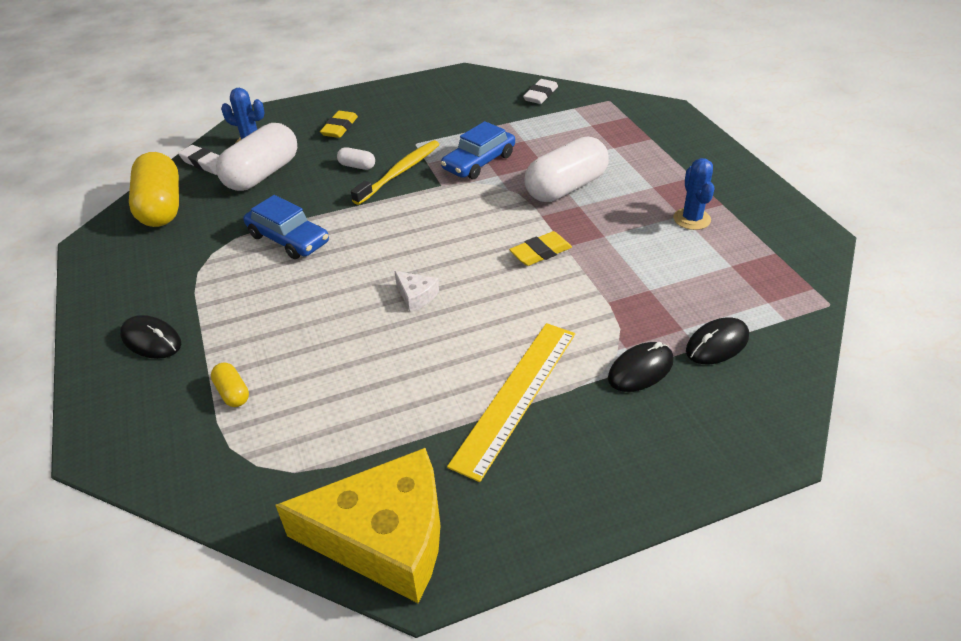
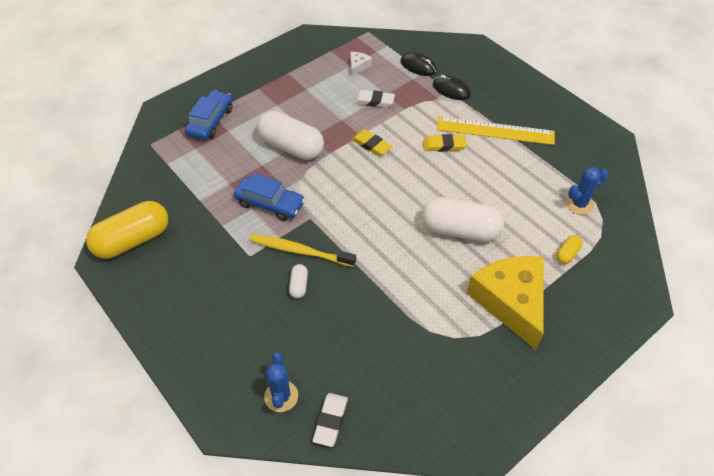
camera: 110 degrees left, 10 degrees up
black mouse [120,315,181,359] -> none
yellow capsule [129,152,179,227] -> yellow capsule moved to [86,201,168,259]
white capsule [216,123,297,191] -> white capsule moved to [422,197,504,242]
blue car [244,195,329,259] -> blue car moved to [185,90,233,140]
yellow cheese [275,448,440,603] -> yellow cheese moved to [467,256,544,350]
yellow eraser [320,111,358,138] -> yellow eraser moved to [423,134,467,152]
white cheese [394,271,439,312] -> white cheese moved to [350,52,372,76]
white eraser [523,79,558,104] -> white eraser moved to [354,90,395,108]
blue cactus [673,158,714,230] -> blue cactus moved to [565,167,608,215]

